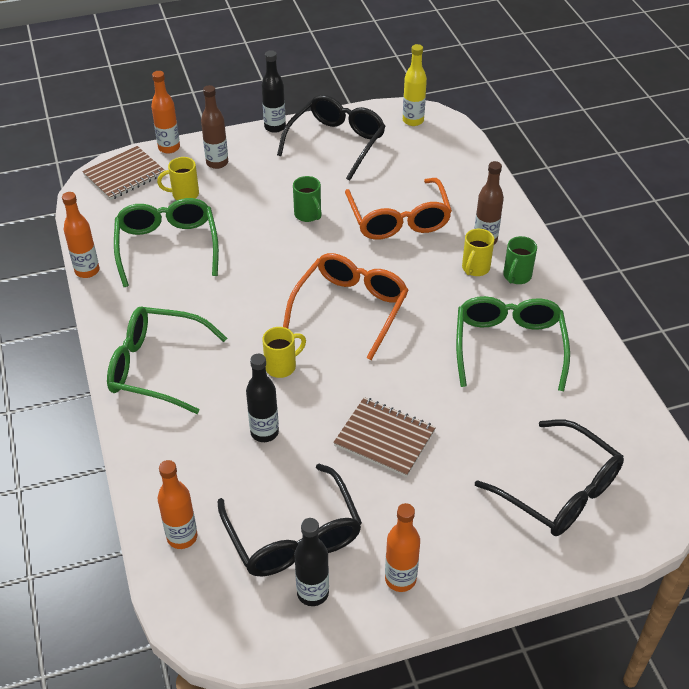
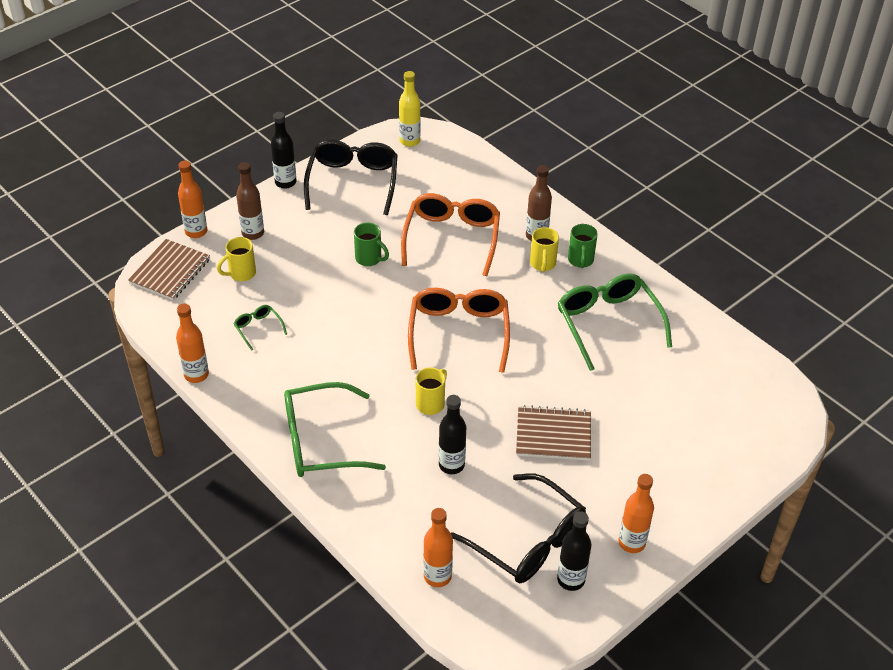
camera: 25 degrees left, 0 degrees up
green glasses [114,198,219,287] -> green glasses [234,305,287,351], size x0.44
orange glasses [345,178,452,240] -> orange glasses turned 135 degrees counterclockwise [401,193,500,276]
black glasses [475,419,624,536] -> none

